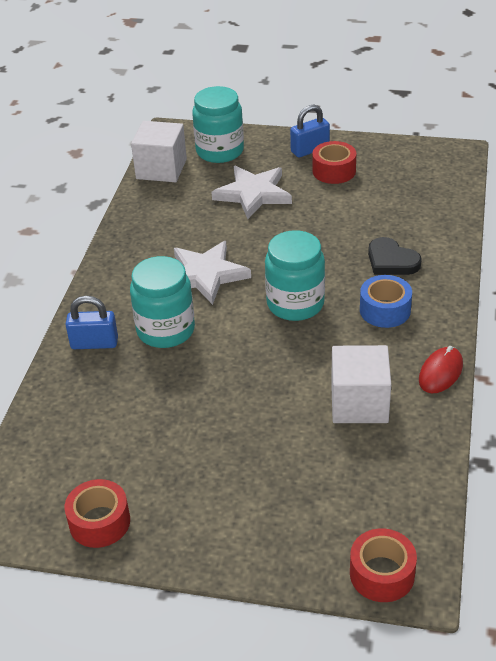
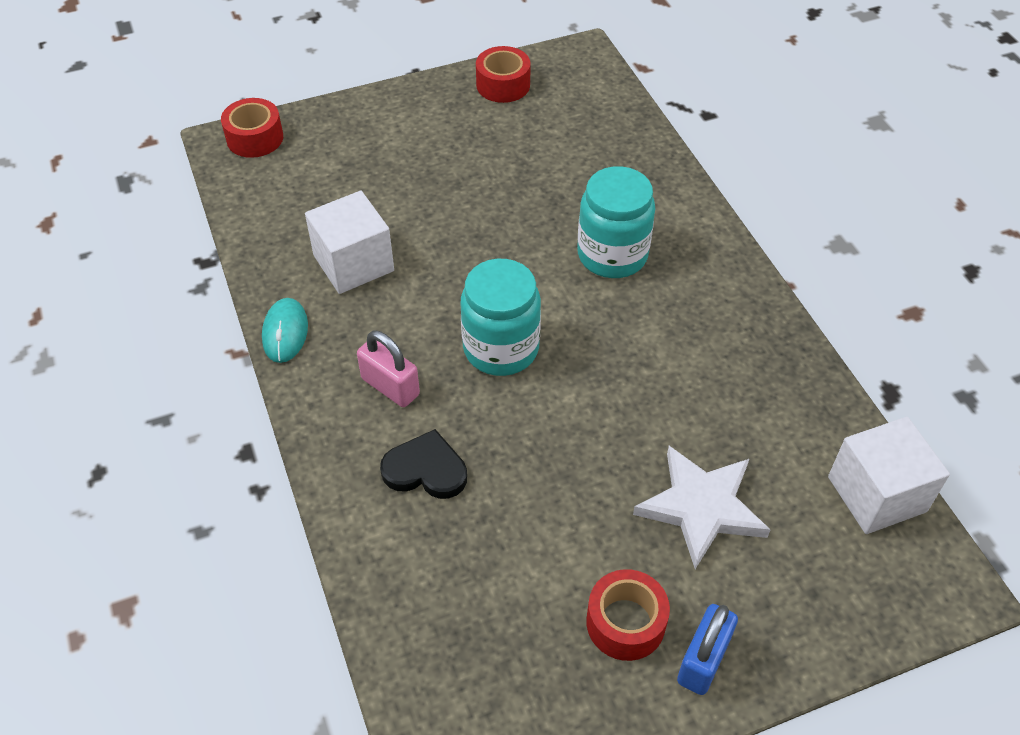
camera: 145 degrees right, 10 degrees up
blue padlock [65,296,118,349] -> none
white star [174,241,251,305] -> none
turquoise jar [192,86,244,163] -> none
blue tape [360,275,412,328] -> pink padlock [357,331,420,407]
red mouse [419,346,463,393] -> turquoise mouse [262,298,308,363]

